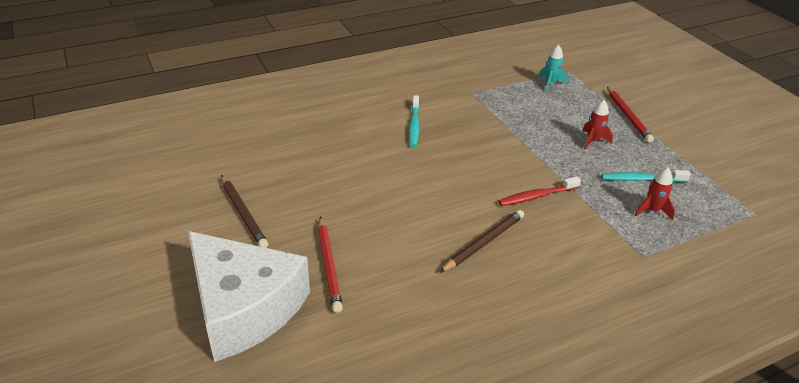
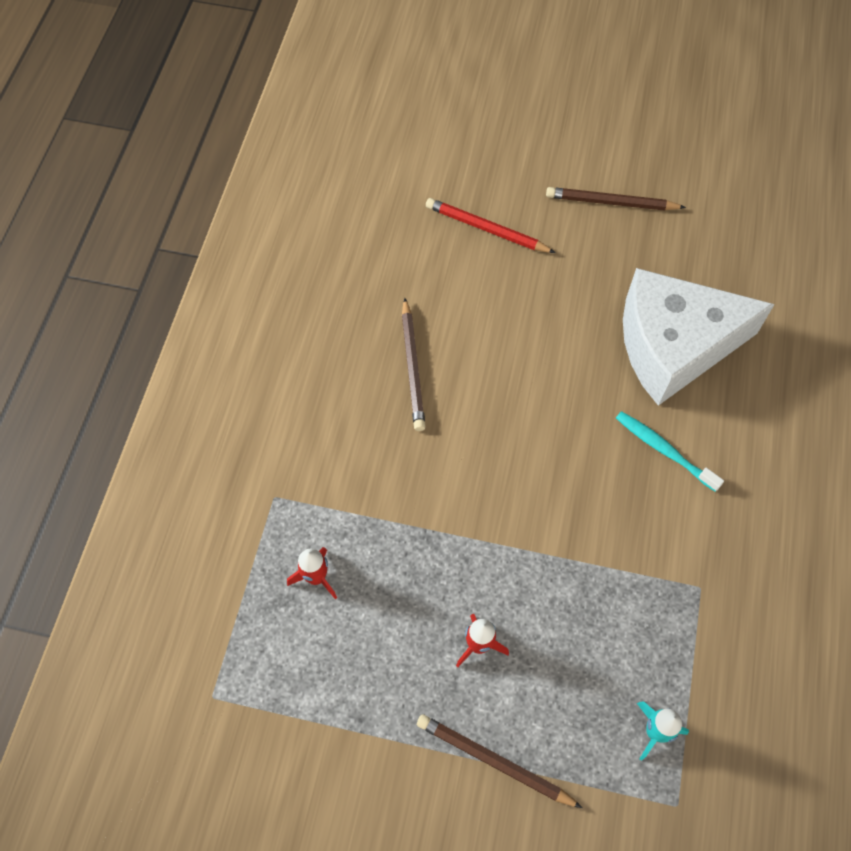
camera: 130 degrees right, 25 degrees up
white cheese [188,231,310,362] -> white cheese moved to [623,268,775,406]
red toothbrush [498,176,581,206] -> none
turquoise toothbrush [601,170,691,182] -> none
red pencil [607,87,654,143] -> brown pencil [417,714,583,808]

